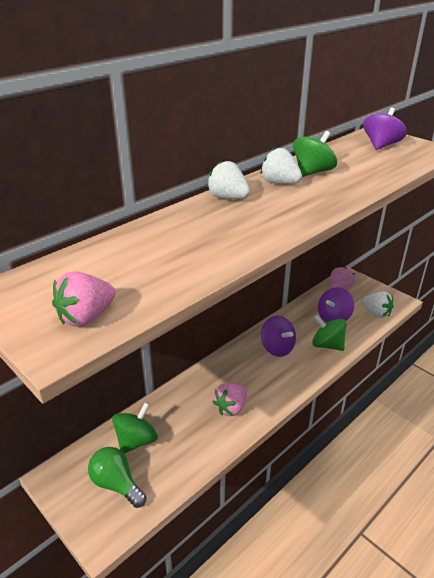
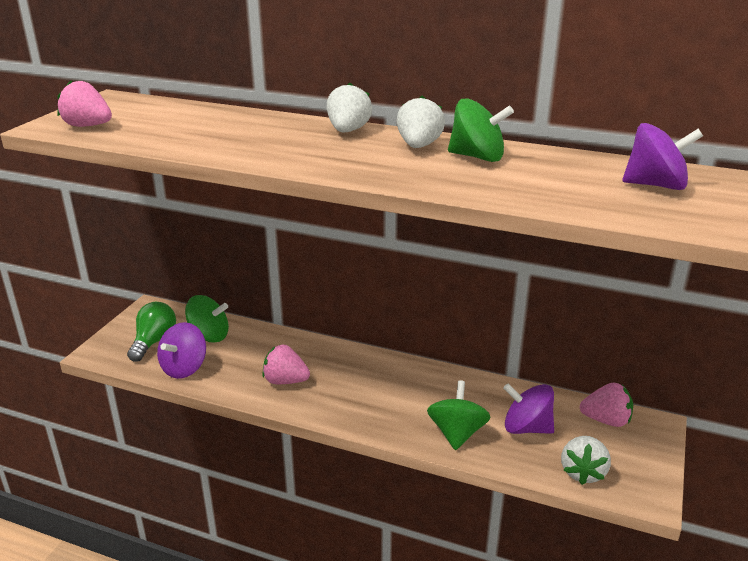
camera: 65 degrees right, 5 degrees down
purple spinning top [261,316,296,357] -> purple spinning top moved to [157,322,206,379]

